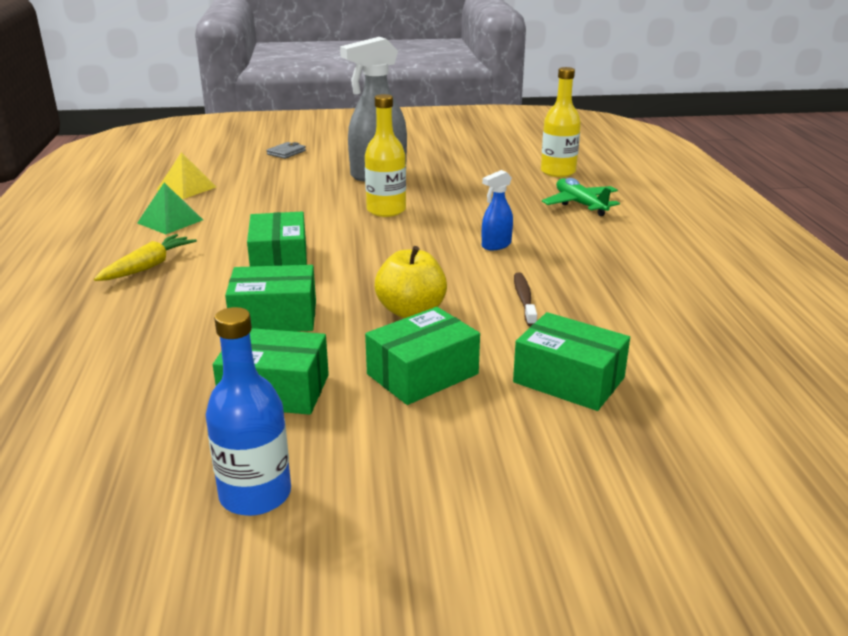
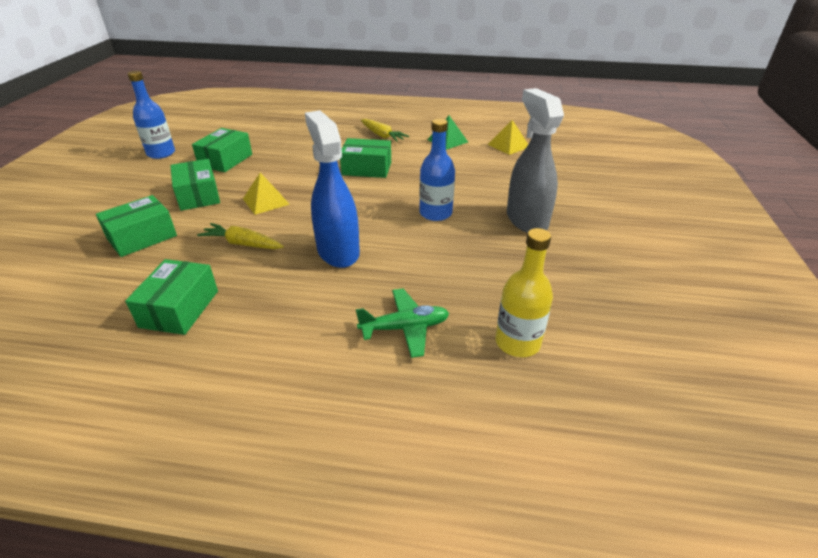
camera: 105 degrees right, 10 degrees up
green box [225,265,316,332] -> green box moved to [125,259,218,335]
grey wallet [266,142,306,159] -> none
yellow bottle [365,94,406,217] -> blue bottle [419,118,455,221]
yellow apple [375,246,447,318] -> yellow pyramid [243,173,290,215]
blue spray bottle [482,170,513,250] -> blue spray bottle [305,110,360,268], size x2.10
brown toothbrush [514,273,537,326] -> yellow carrot [197,223,284,249]

